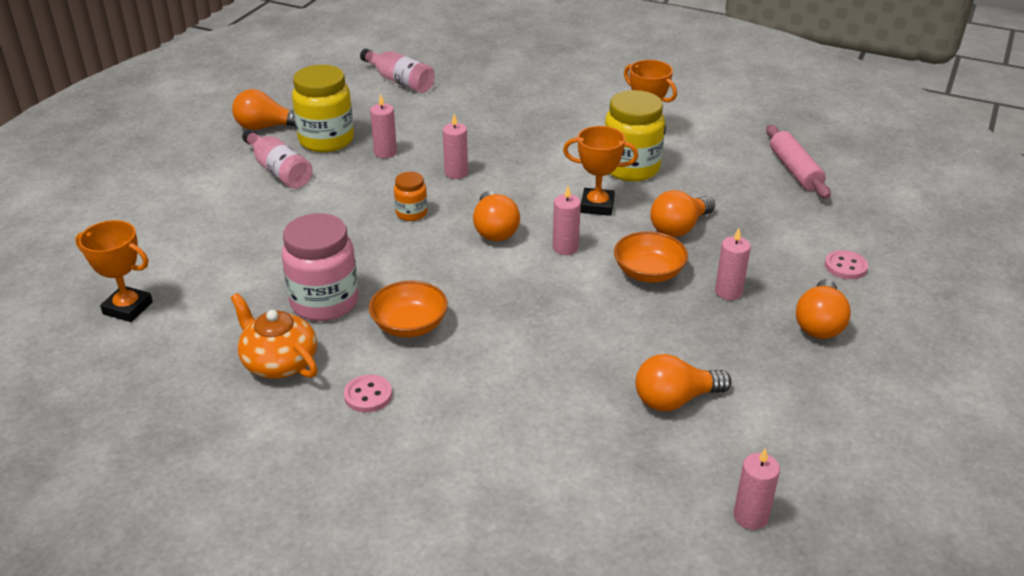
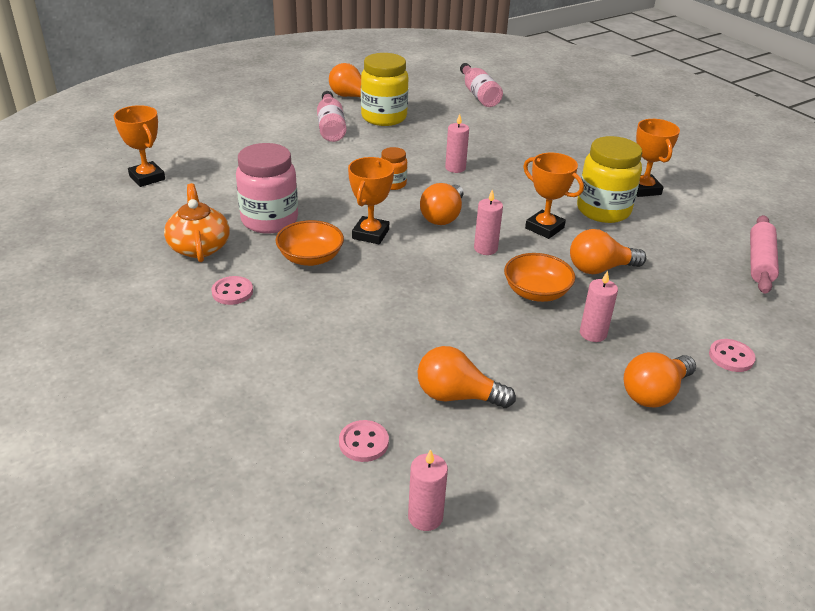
camera: 30 degrees right, 0 degrees up
pink candle [370,94,397,158] -> none
none -> pink button [339,420,389,462]
none -> orange trophy [348,157,394,244]

